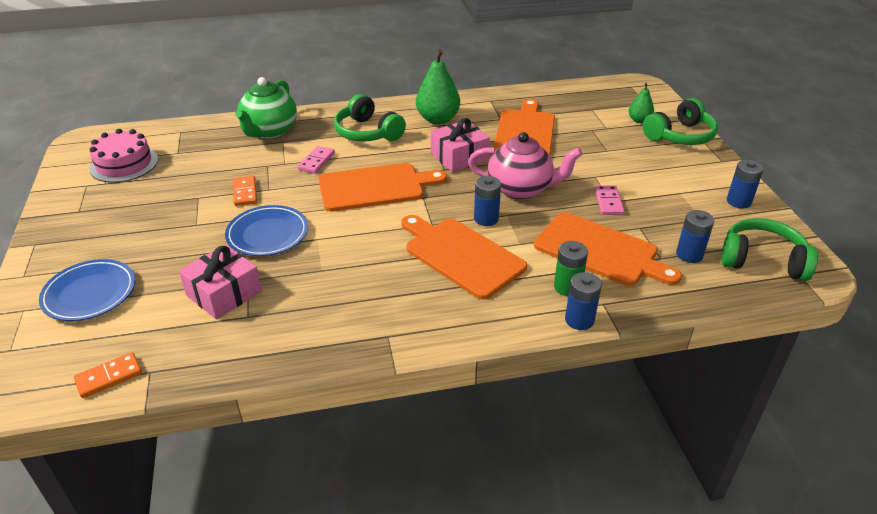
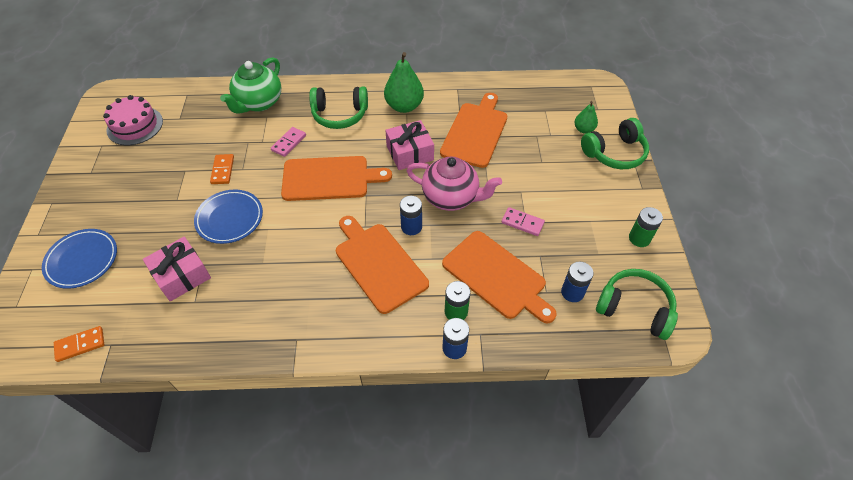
camera: 10 degrees right, 15 degrees up
green headphones [334,94,406,142] -> green headphones turned 60 degrees counterclockwise [309,87,368,129]
pink domino [595,185,625,215] -> pink domino turned 75 degrees counterclockwise [502,207,545,236]
blue battery [727,160,764,209] -> green battery [629,207,663,247]

